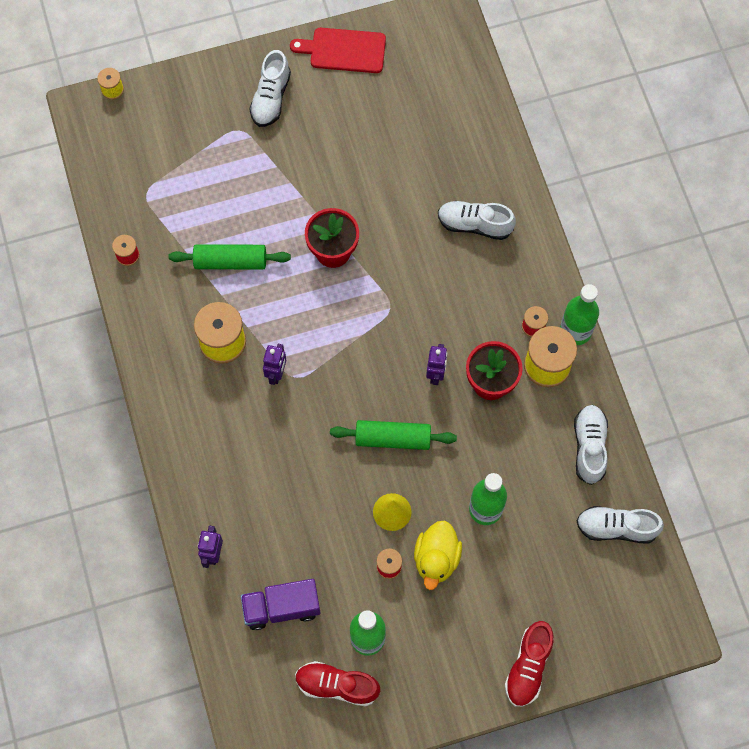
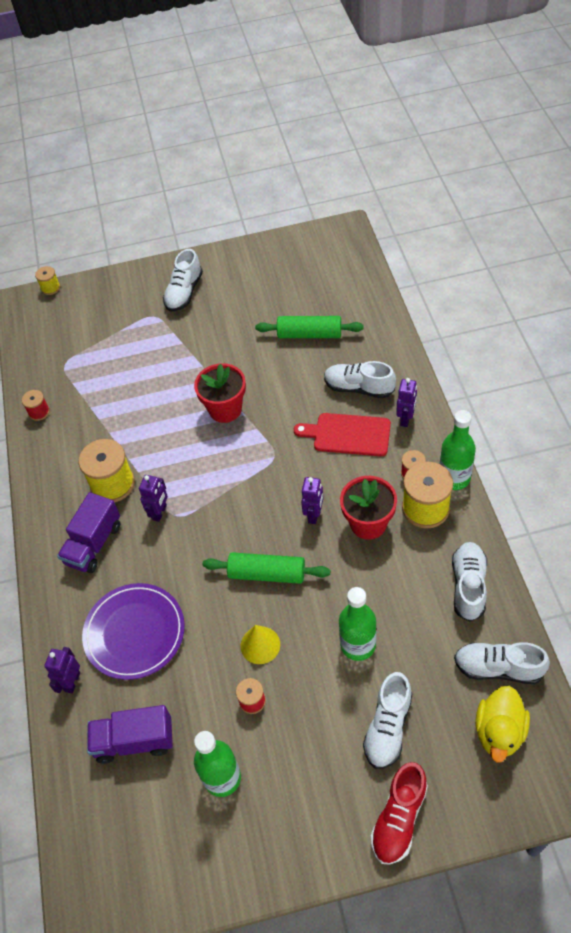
camera: 10 degrees right, 15 degrees down
green rolling pin [168,244,291,269] -> green rolling pin moved to [255,316,364,338]
red cutting board [290,28,386,73] -> red cutting board moved to [294,413,391,456]
red shoe [295,661,380,706] -> none
yellow duck [414,521,462,590] -> yellow duck moved to [475,686,530,763]
none -> purple truck [57,492,120,573]
none -> purple plate [82,583,185,680]
none -> white shoe [363,672,412,769]
none -> purple robot [396,378,417,427]

